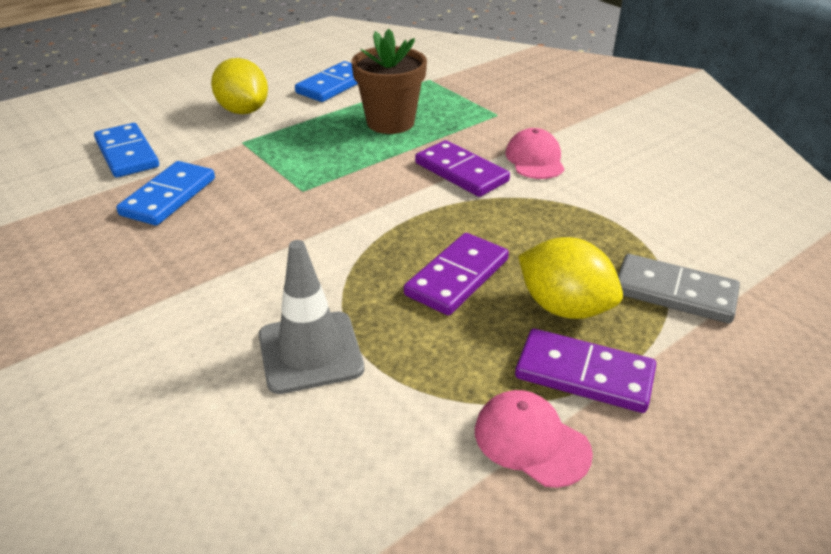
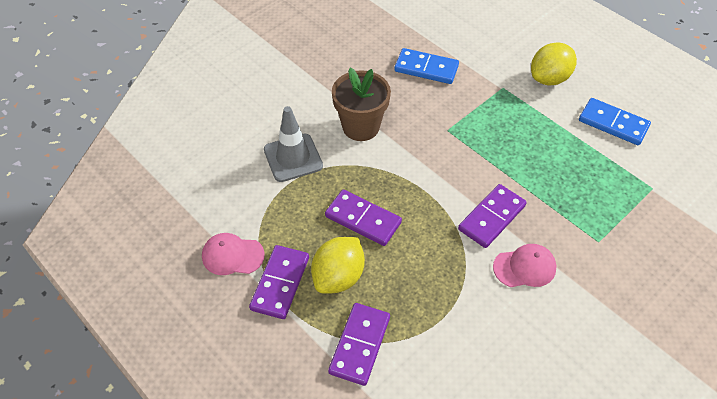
camera: 85 degrees right, 15 degrees up
blue domino [94,123,159,178] -> none
brown flower pot [351,29,427,134] -> brown flower pot moved to [332,68,391,141]
pink cap [475,390,593,488] -> pink cap turned 120 degrees counterclockwise [202,233,265,275]
grey domino [618,254,740,323] -> purple domino [328,303,390,386]

